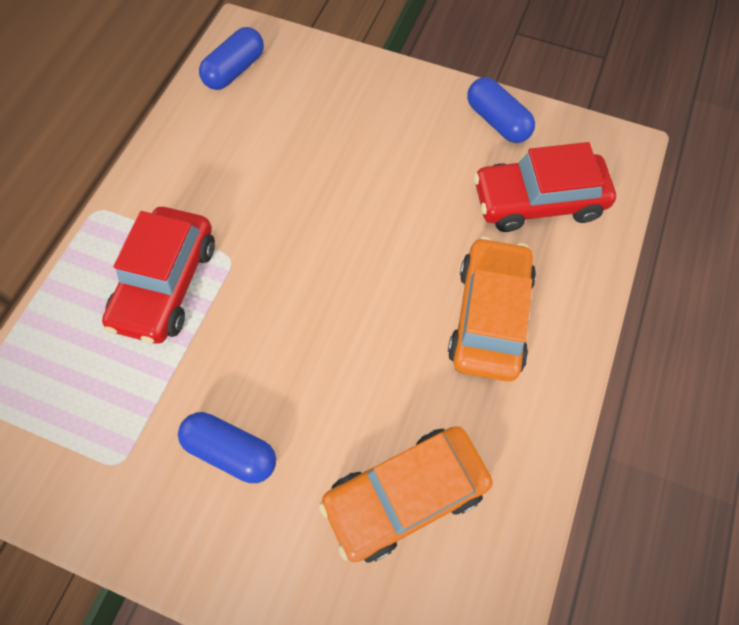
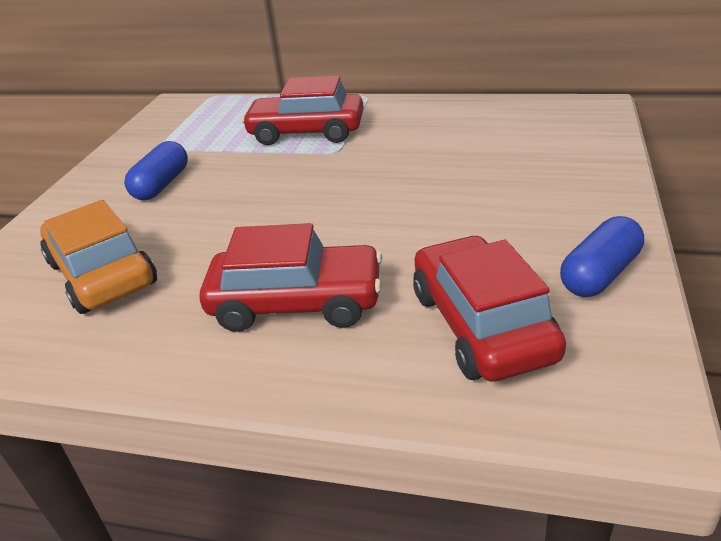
camera: 85 degrees right, 30 degrees down
blue capsule [199,27,264,90] -> none
orange car [448,237,536,381] -> red car [199,223,382,332]

